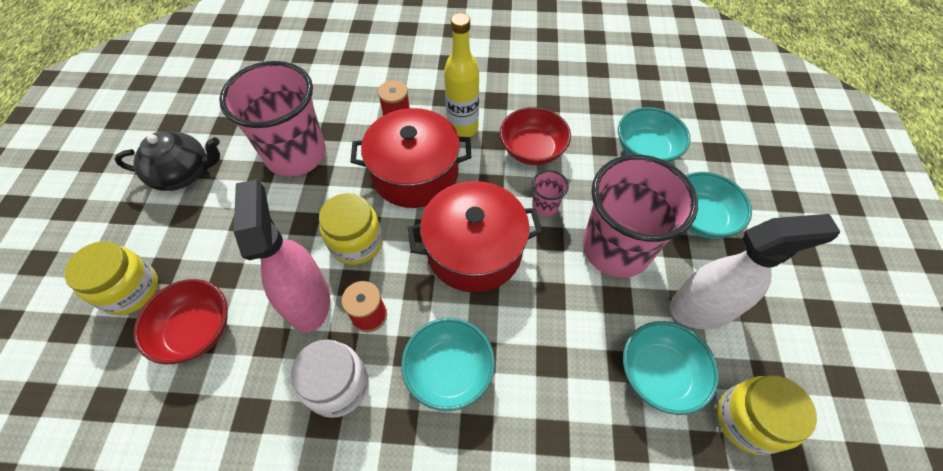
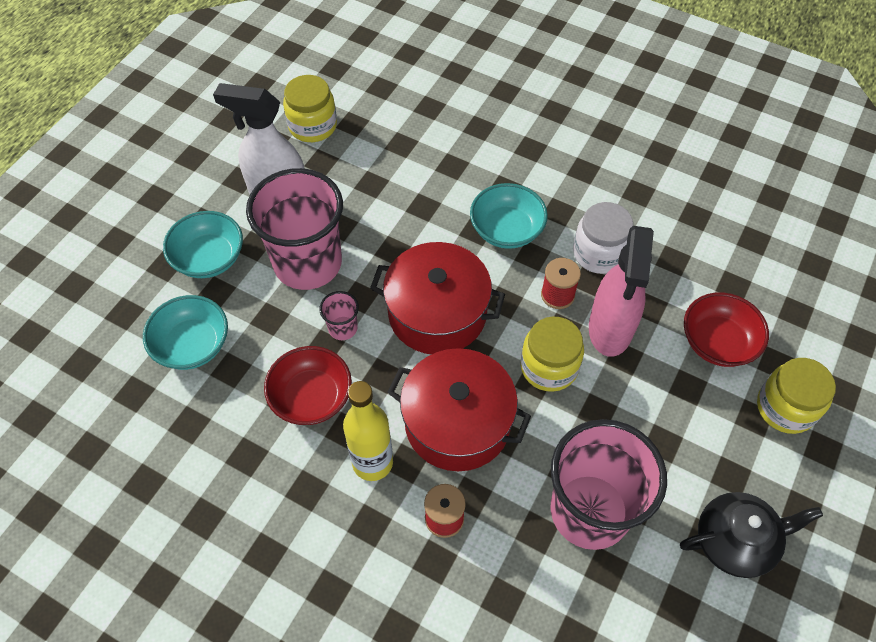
camera: 155 degrees left, 0 degrees up
black teapot [115,132,220,191] -> black teapot turned 150 degrees clockwise [680,492,823,578]
turquoise bowl [623,321,719,415] -> none

